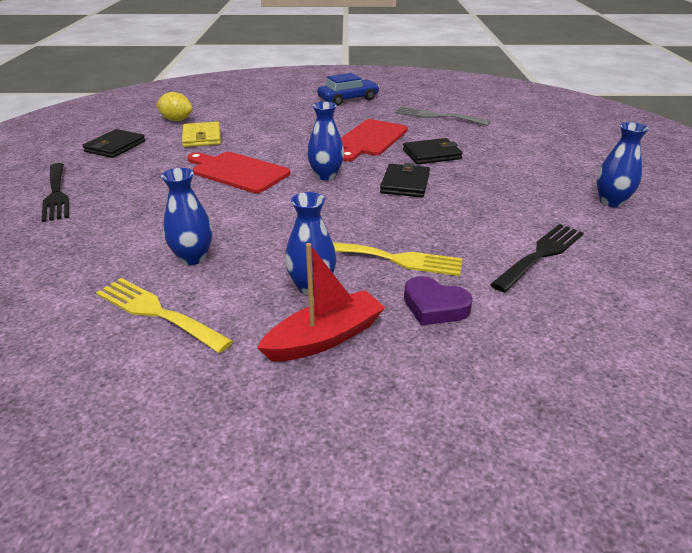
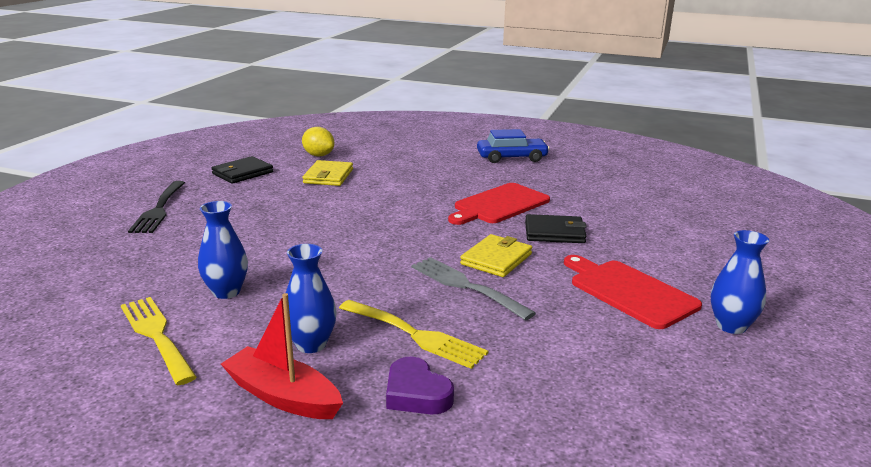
camera: 20 degrees right, 10 degrees down
red cutting board [187,152,290,193] -> red cutting board moved to [564,255,702,329]
red boat [257,243,385,361] -> red boat turned 135 degrees counterclockwise [221,293,343,419]
blue vase [307,102,344,181] -> none
black wallet [380,163,430,197] -> yellow wallet [460,234,532,277]
grey fork [395,107,490,126] -> grey fork moved to [411,257,536,320]
black fork [490,224,584,293] -> none

